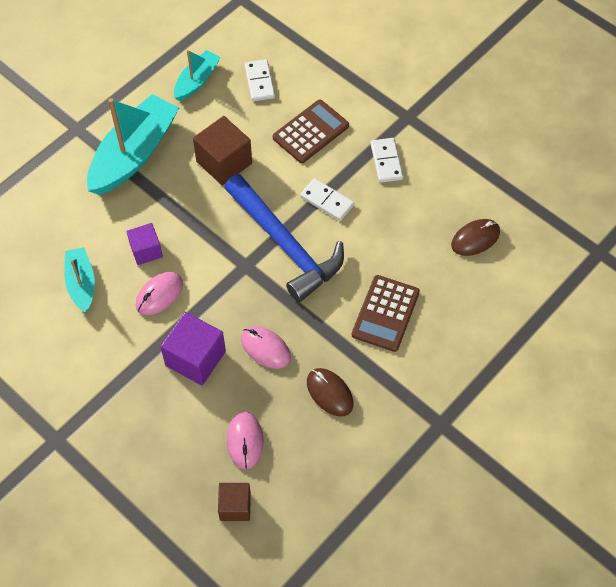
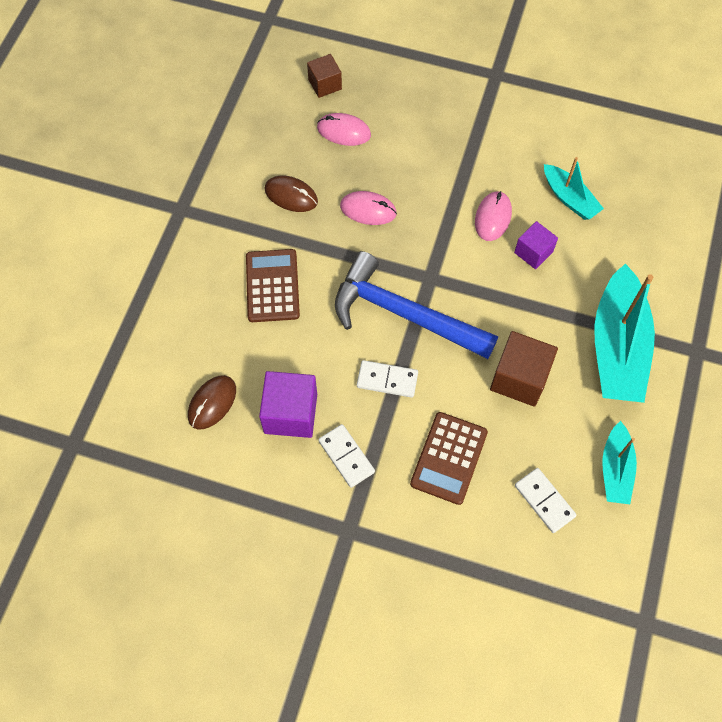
camera: 155 degrees right, 5 degrees up
purple cube [160,312,226,385] -> purple cube moved to [259,371,317,438]
pink mouse [227,411,263,469] -> pink mouse turned 45 degrees counterclockwise [317,113,371,146]

